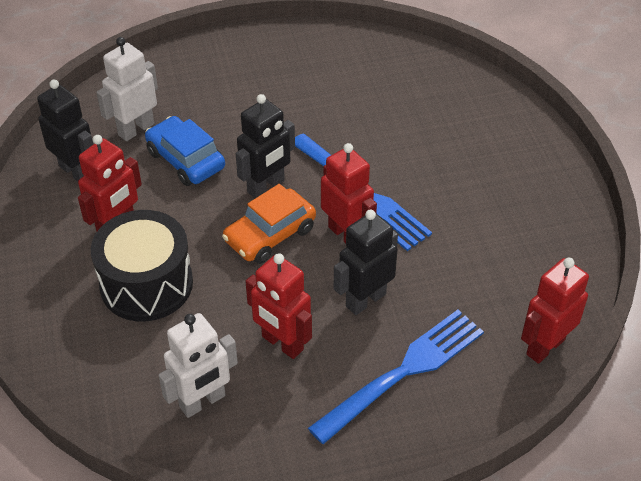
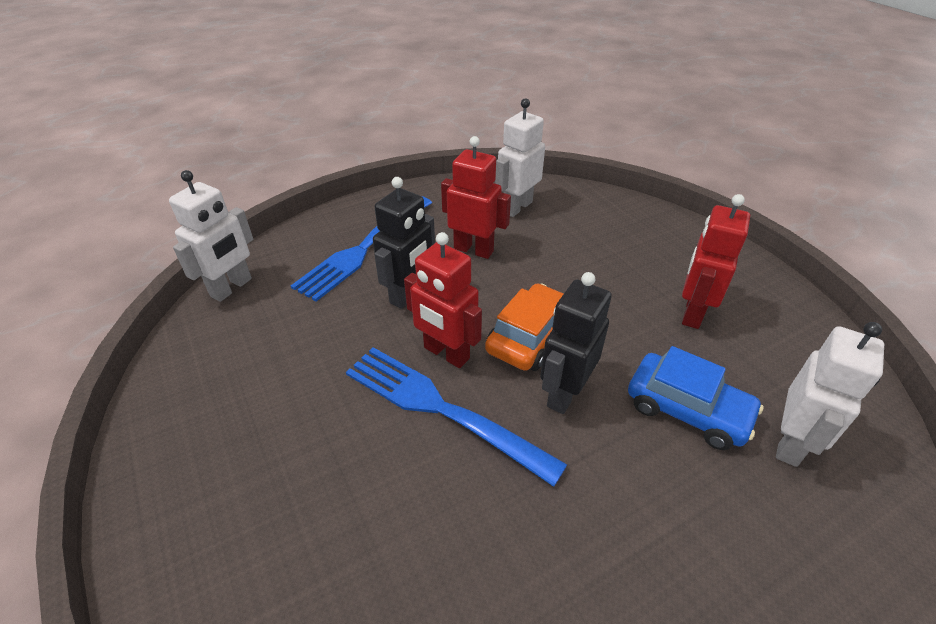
camera: 165 degrees right, 5 degrees down
black robot [37,80,93,182] -> none
black drum [91,210,193,322] -> none
red robot [521,257,589,364] -> white robot [169,170,253,302]

